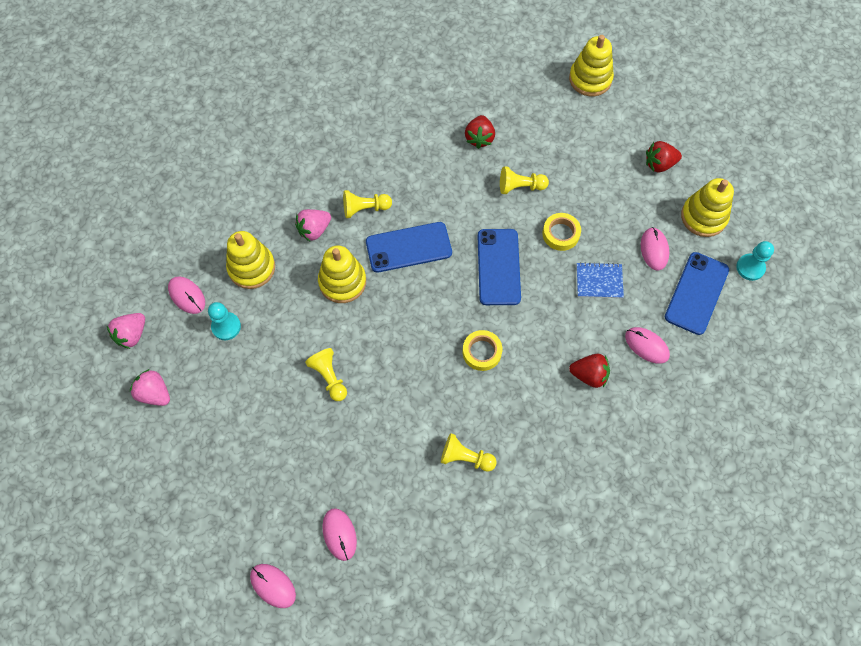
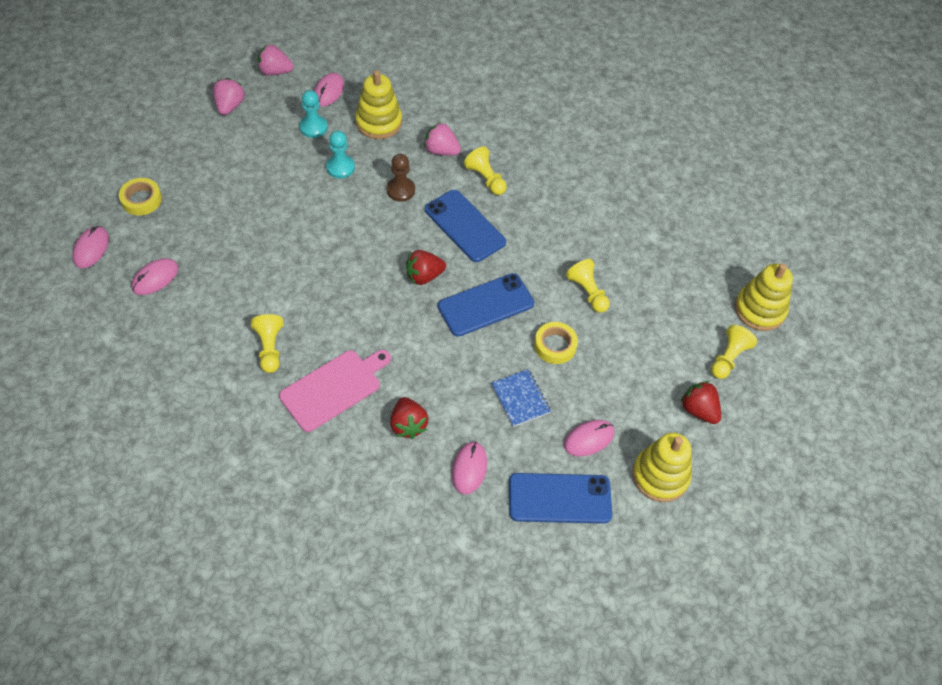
camera: 60 degrees right, 10 degrees down
yellow pawn [305,348,347,401] -> yellow pawn moved to [711,325,757,379]
yellow stacking toy [318,245,366,303] -> brown pawn [386,154,415,201]
yellow tape [463,330,502,371] -> yellow tape moved to [119,178,162,215]
red strawberry [465,115,495,149] -> red strawberry moved to [406,250,446,285]
turquoise pawn [736,241,774,281] -> turquoise pawn moved to [326,131,355,178]
none -> pink cutting board [279,350,391,432]

